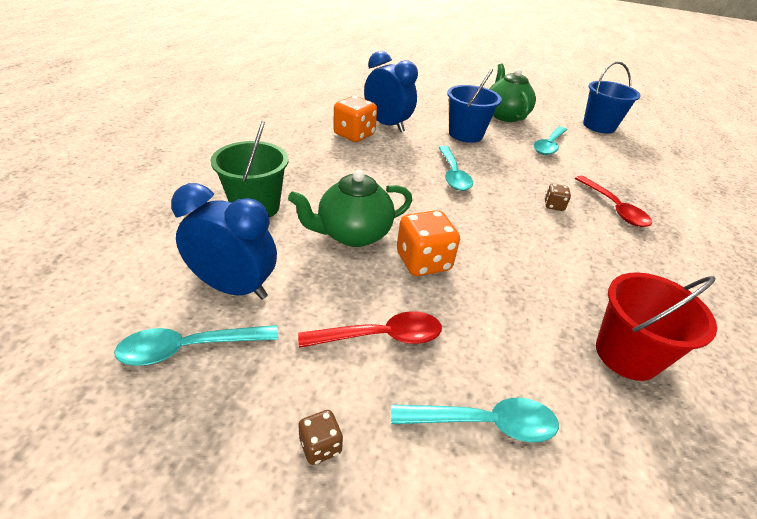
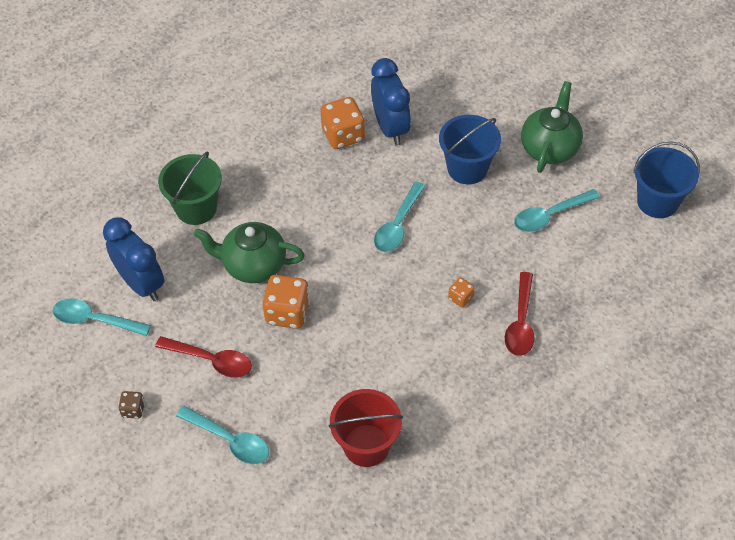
camera: 35 degrees right, 15 degrees up
brown dice [544,184,571,211] -> orange dice [448,277,475,307]

